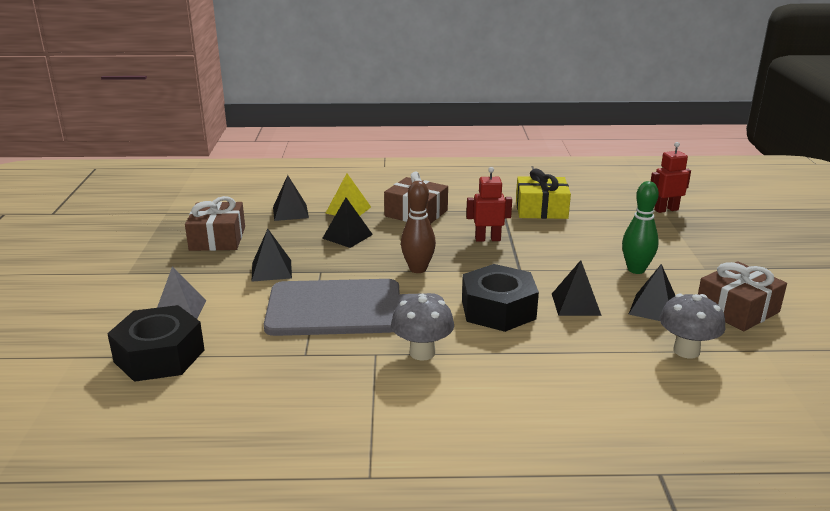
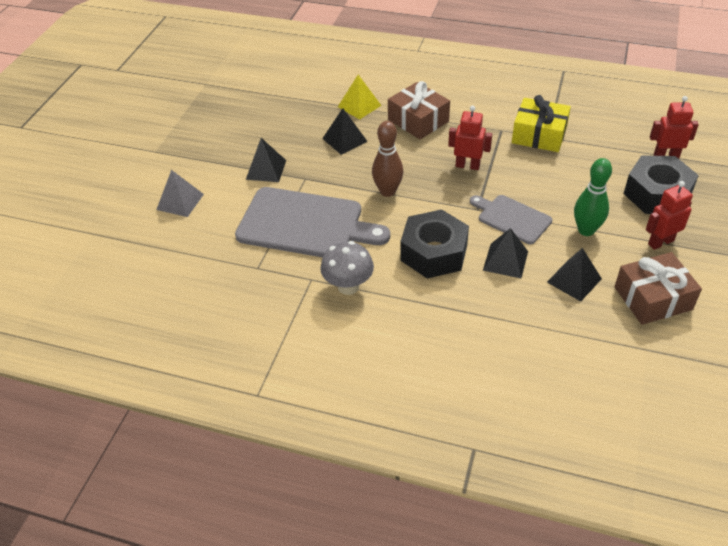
camera: 20 degrees right, 20 degrees up
black nut [107,305,205,382] -> black nut moved to [623,155,699,214]
brown gift [185,196,245,251] -> none
black pyramid [273,175,309,221] -> none
grey mushroom [659,294,726,359] -> none
none -> grey cutting board [470,195,552,244]
none -> red robot [646,181,693,250]

